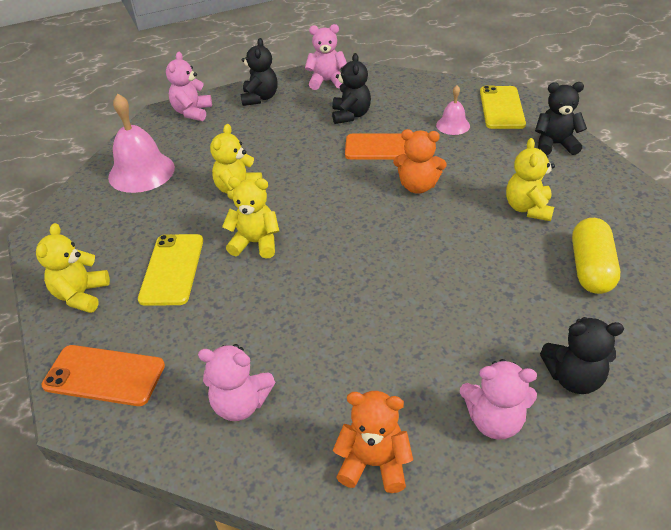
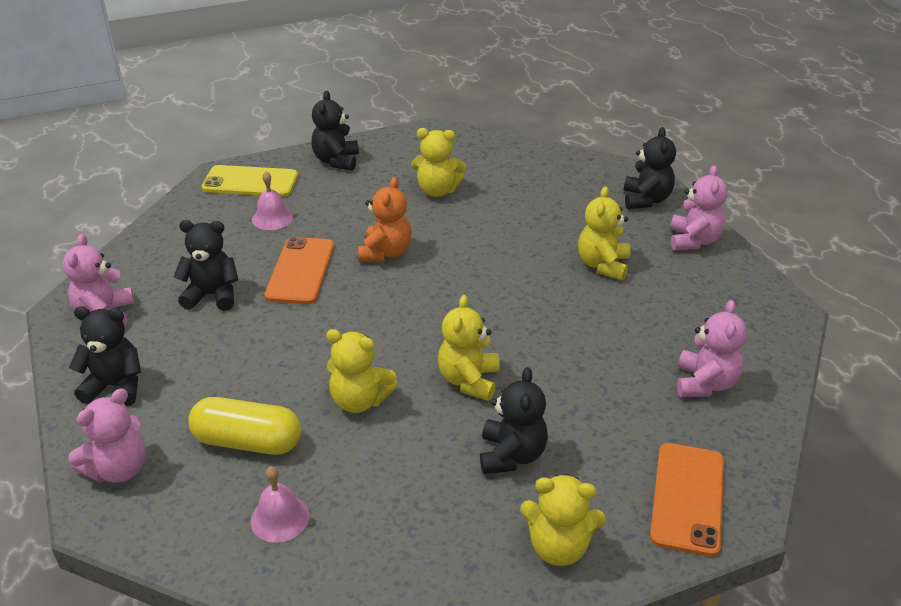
camera: 90 degrees left, 5 degrees down
pink bell [108,93,175,193] -> pink bell [251,466,310,543], size x0.54
yellow phone [138,234,203,306] -> black teddy bear [480,367,548,474]
pink teddy bear [166,52,212,121] -> pink teddy bear turned 60 degrees counterclockwise [69,388,146,483]
orange teddy bear [333,391,413,493] -> none
yellow capsule [572,218,620,294] -> yellow capsule moved to [188,397,301,455]
none -> yellow teddy bear [578,187,630,280]

